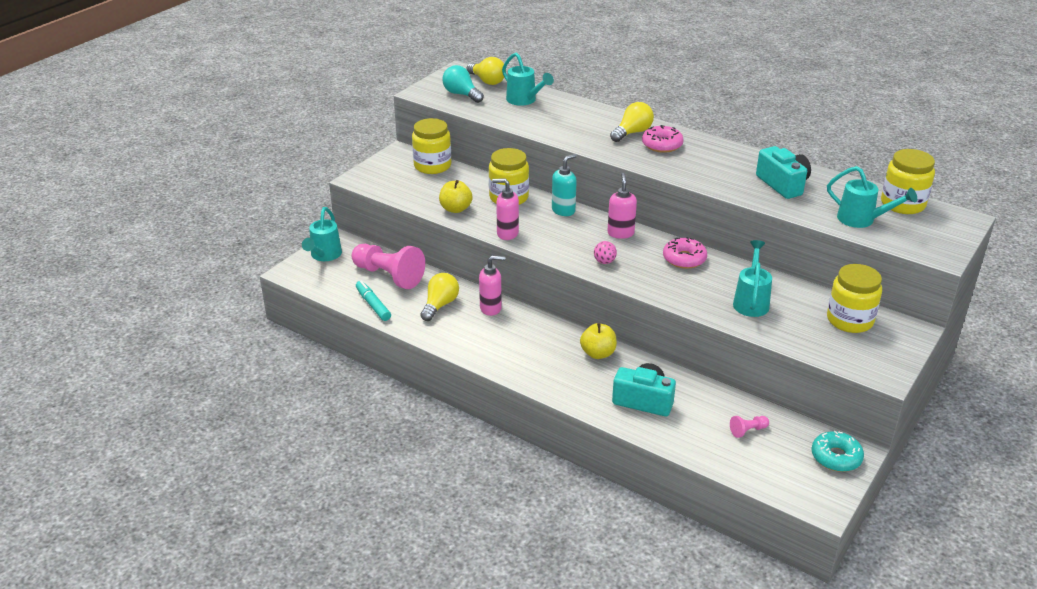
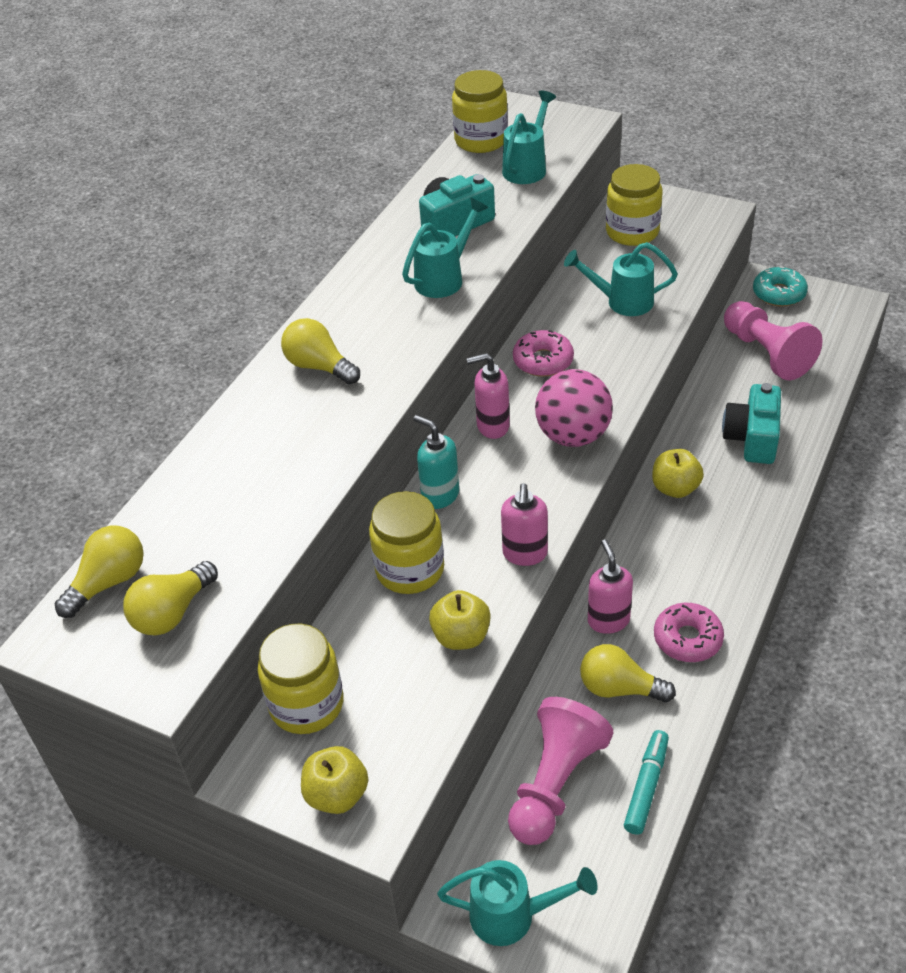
camera: 95 degrees left, 10 degrees up
turquoise marker [356,280,391,321] -> turquoise marker turned 150 degrees clockwise [624,730,669,835]
turquoise light bulb [442,65,484,103] -> yellow light bulb [123,561,218,635]
turquoise watering can [502,52,554,106] -> turquoise watering can moved to [402,198,488,298]
pink ball [594,241,617,264] -> pink ball [535,369,613,447], size x2.26
pink donut [642,125,684,153] -> pink donut moved to [654,603,724,662]
pink pawn [730,416,769,438] -> pink pawn [724,301,823,380], size x2.35
none -> yellow apple [301,746,368,814]

